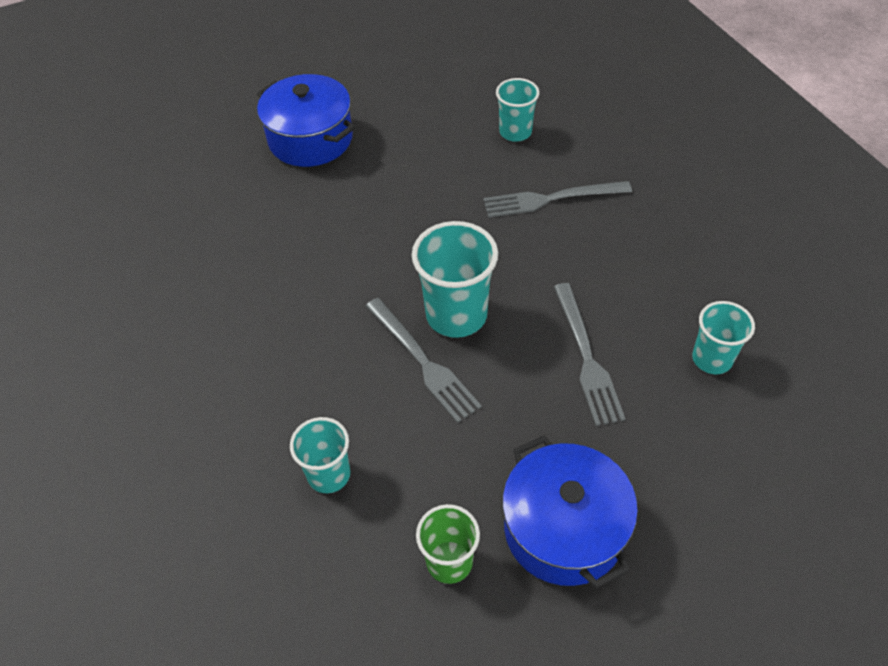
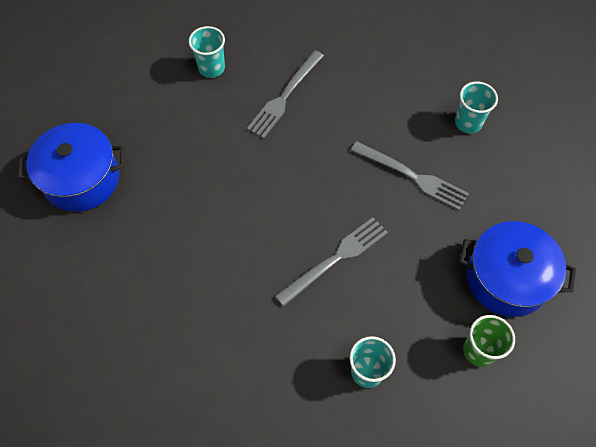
camera: 50 degrees left, 10 degrees up
grey fork [366,298,482,423] -> grey fork turned 45 degrees counterclockwise [275,217,388,306]
turquoise cup [412,221,498,338] -> none

